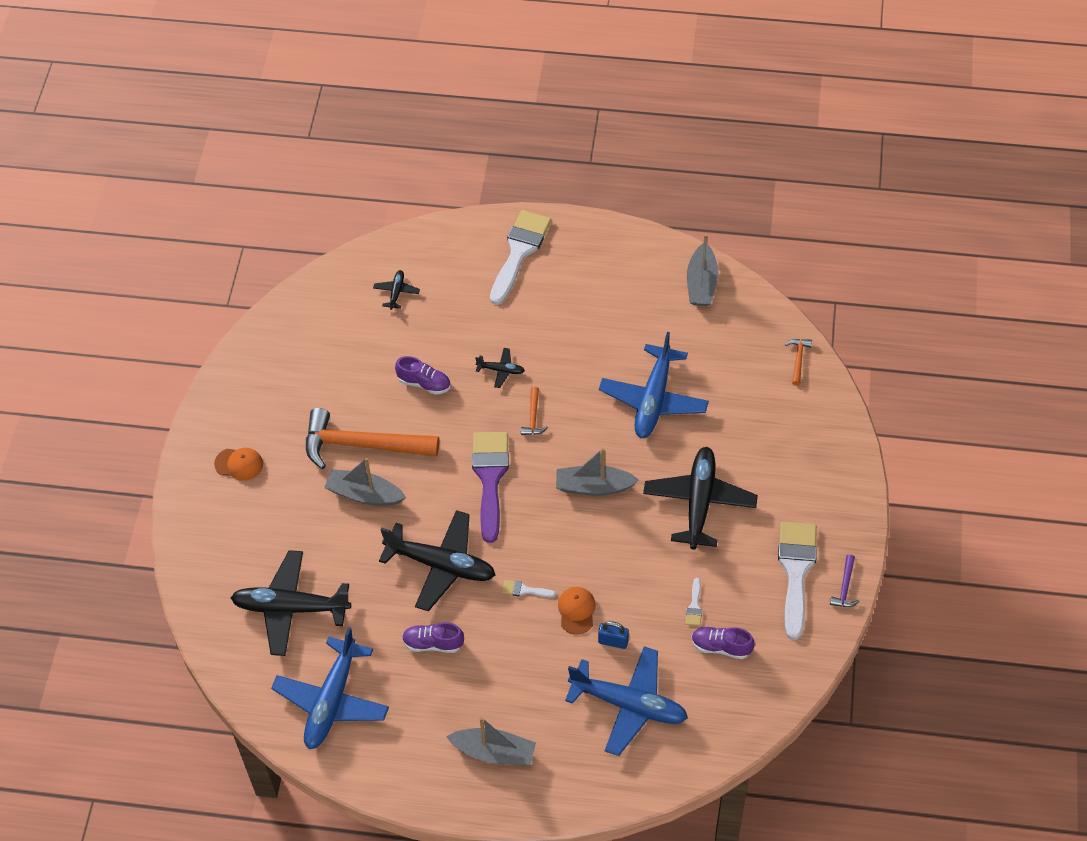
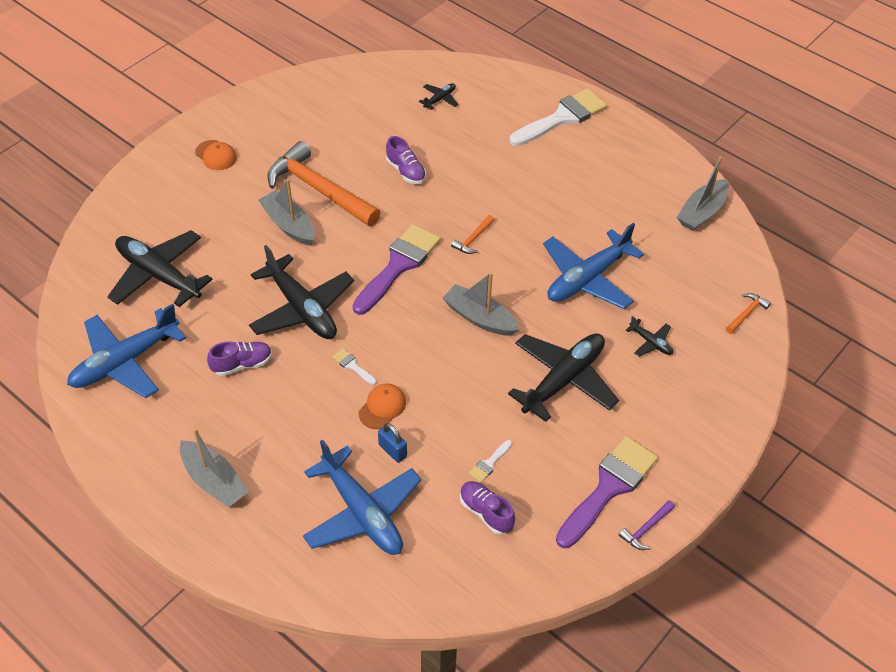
camera: 30 degrees right, 5 degrees down
purple shoe [402,622,464,653] -> purple shoe turned 120 degrees clockwise [207,341,272,376]
black plane [475,348,525,388] -> black plane moved to [626,316,673,357]
white brush [778,522,817,640] -> purple brush [556,436,658,548]

